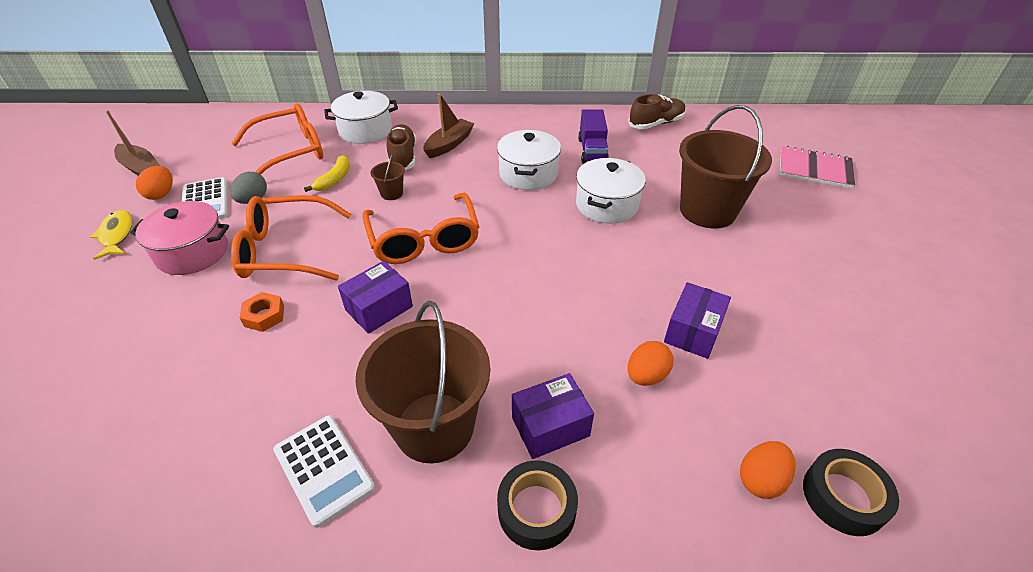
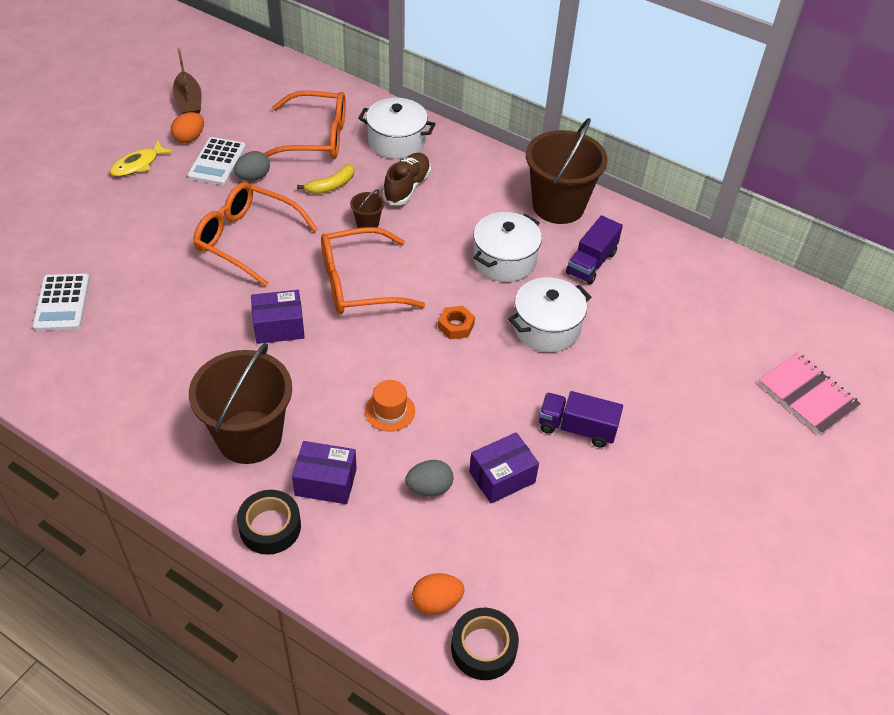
camera: 30 degrees right, 5 degrees up
yellow fish [90,210,132,260] -> yellow fish turned 150 degrees counterclockwise [110,140,173,176]
pink pot [130,201,229,275] -> none
orange nut [240,292,284,332] -> orange nut moved to [438,306,475,339]
white calculator [273,415,375,528] -> white calculator moved to [32,274,90,331]
orange glasses [362,193,479,264] -> orange glasses turned 60 degrees clockwise [321,227,425,314]
brown boat [424,93,475,158] -> none
brown shoe [628,94,686,129] -> none
orange egg [628,341,673,386] -> grey egg [405,460,454,496]
brown bucket [679,105,772,229] -> brown bucket moved to [526,118,608,224]
none -> orange hat [365,380,415,432]
none -> purple truck [539,391,623,448]

